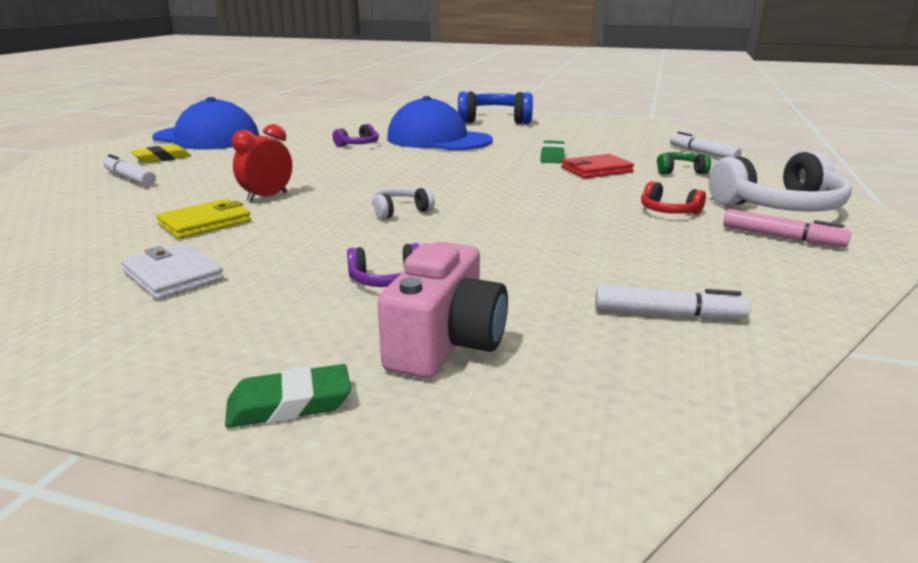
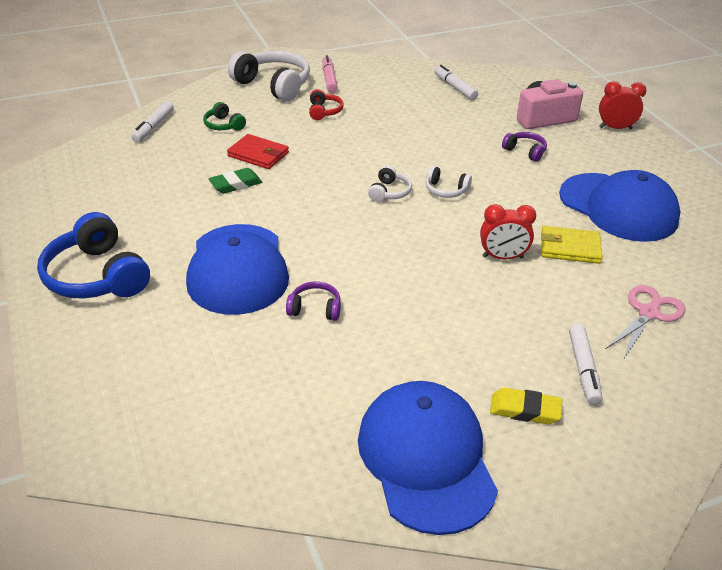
camera: 130 degrees left, 15 degrees up
white wallet [121,243,224,300] -> blue cap [559,170,680,242]
green eraser [225,364,351,428] -> red clock [599,81,647,129]
none -> white headphones [368,165,412,202]
none -> pink scissors [606,285,685,360]

